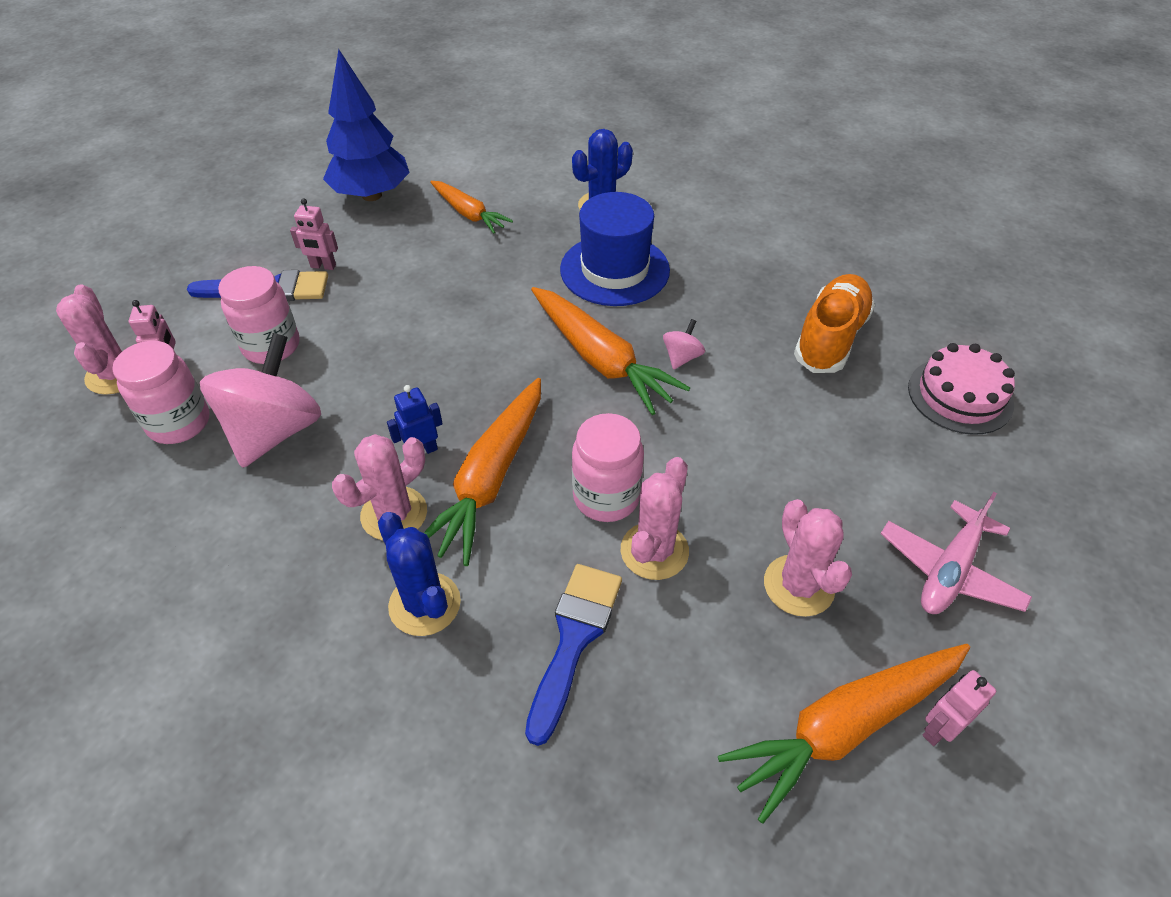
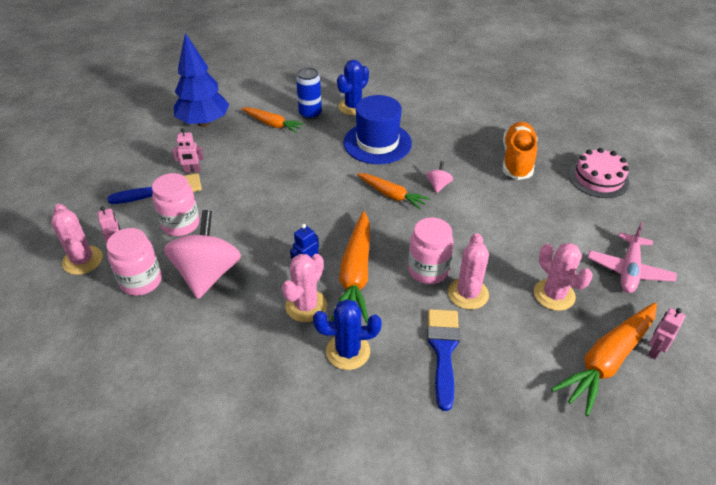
camera: 15 degrees left, 5 degrees down
blue cactus [378,512,461,636] -> blue cactus turned 45 degrees counterclockwise [313,299,382,370]
orange carrot [531,287,690,415] -> orange carrot [357,173,430,210], size x0.62
none -> blue can [296,67,322,120]

